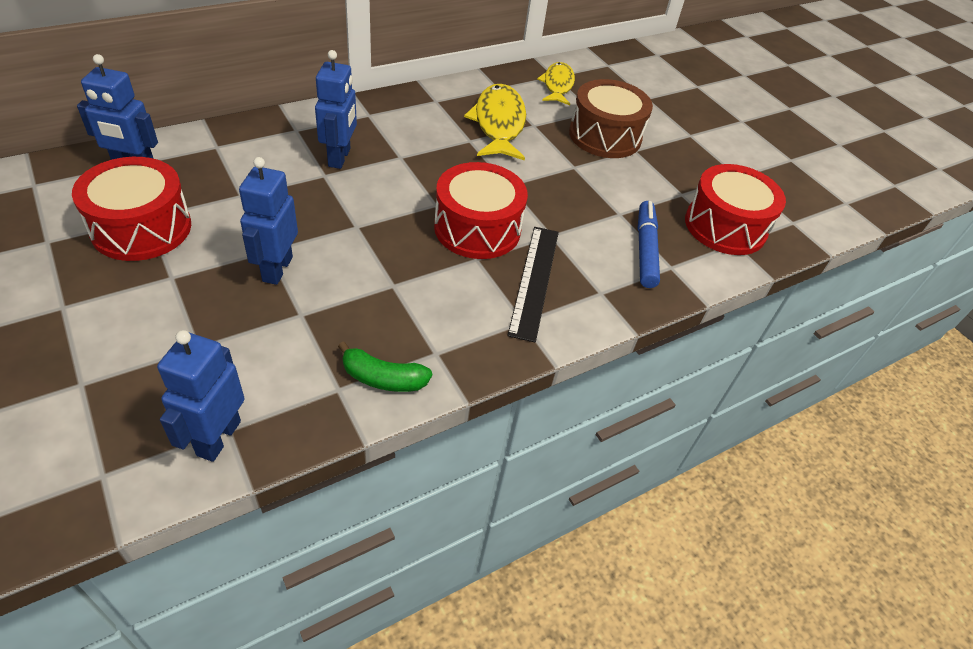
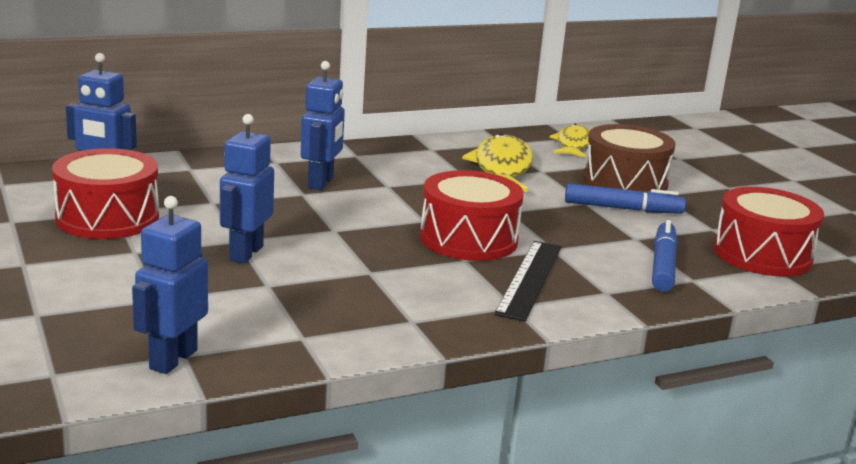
camera: 10 degrees right, 25 degrees down
green banana [338,341,432,392] -> none
none -> blue marker [565,183,686,214]

